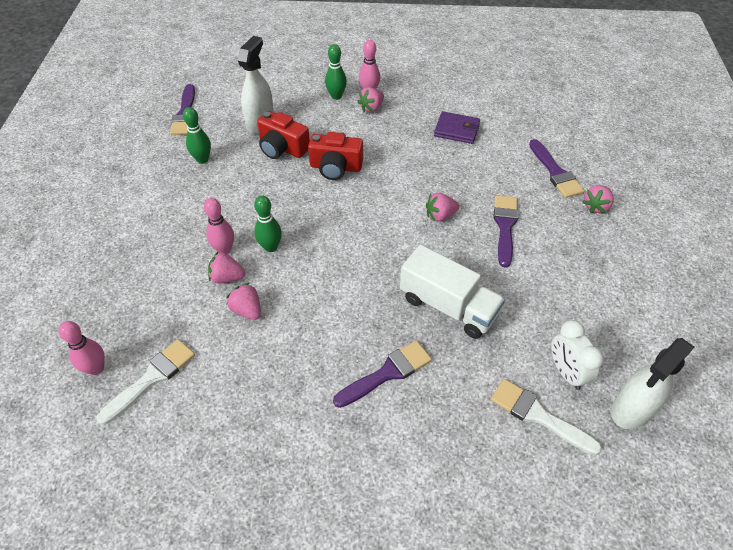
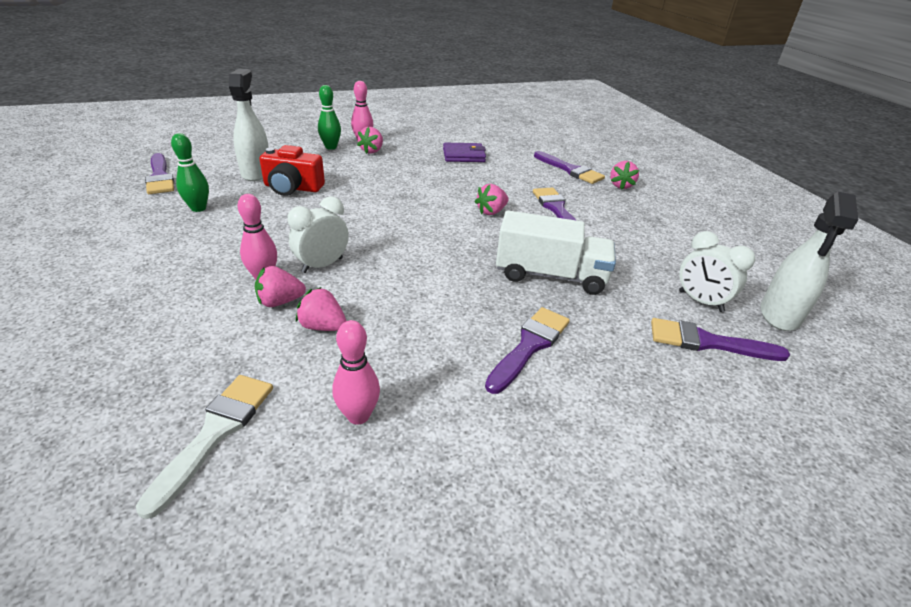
camera: 25 degrees left, 15 degrees down
pink bowling pin [59,321,105,375] -> pink bowling pin moved to [332,320,380,425]
green bowling pin [254,196,282,252] -> white clock [287,196,349,273]
red camera [308,132,363,180] -> none
white brush [491,379,602,455] -> purple brush [651,318,790,361]

